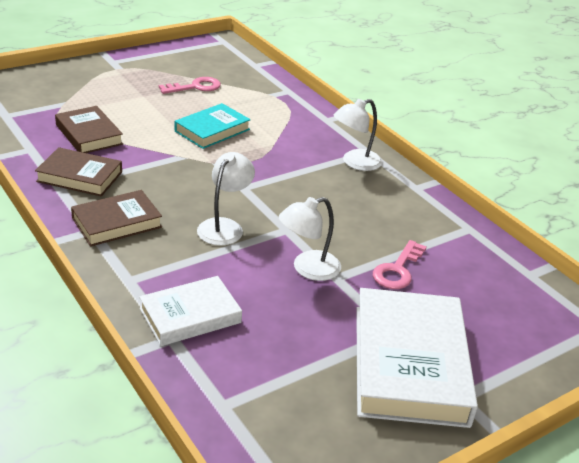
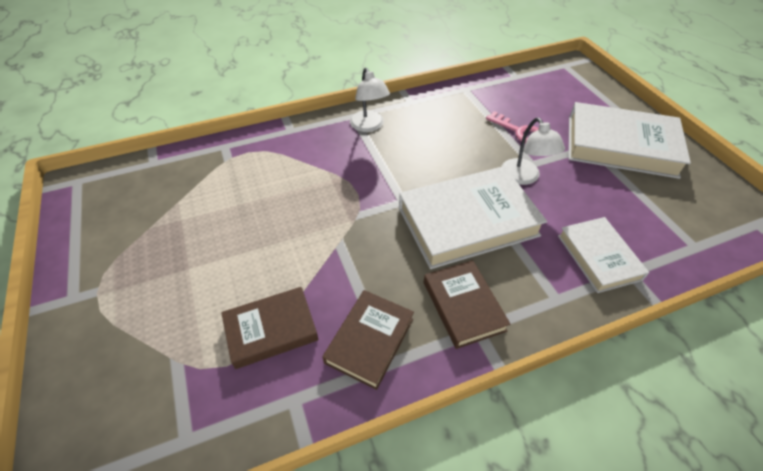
camera: 75 degrees left, 15 degrees up
pink key [159,77,221,94] -> none
turquoise book [175,103,251,149] -> none
white lamp [197,152,255,246] -> white book [399,166,547,269]

